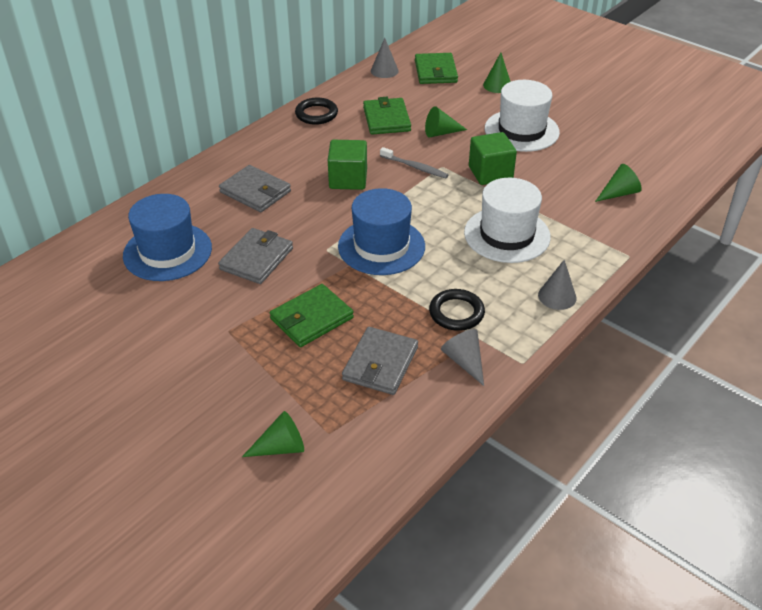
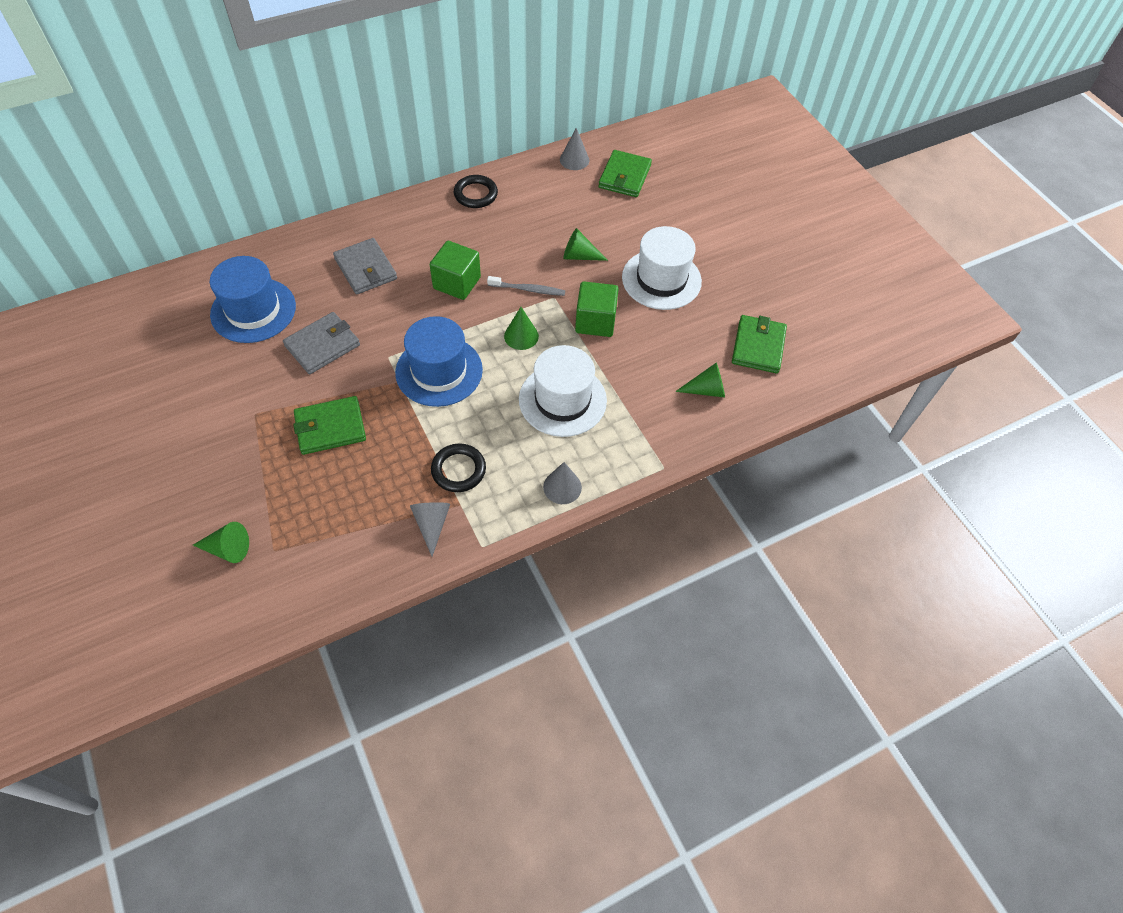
camera: 20 degrees right, 15 degrees up
grey wallet [342,327,418,395] -> none
green wallet [363,97,411,134] -> green wallet moved to [732,315,787,373]
grey toothbrush [380,147,448,178] -> grey toothbrush turned 45 degrees counterclockwise [487,276,565,296]
green cone [483,52,511,93] -> green cone moved to [504,307,539,350]

